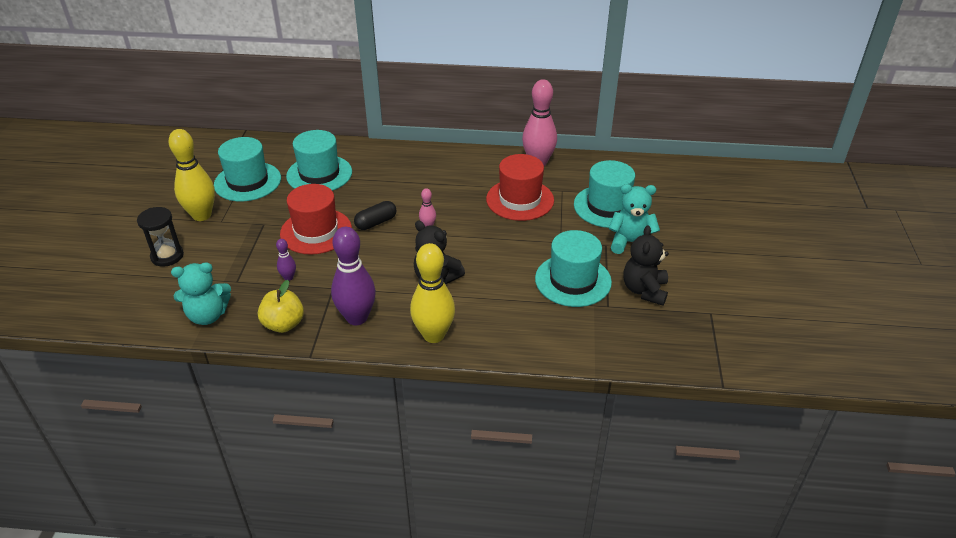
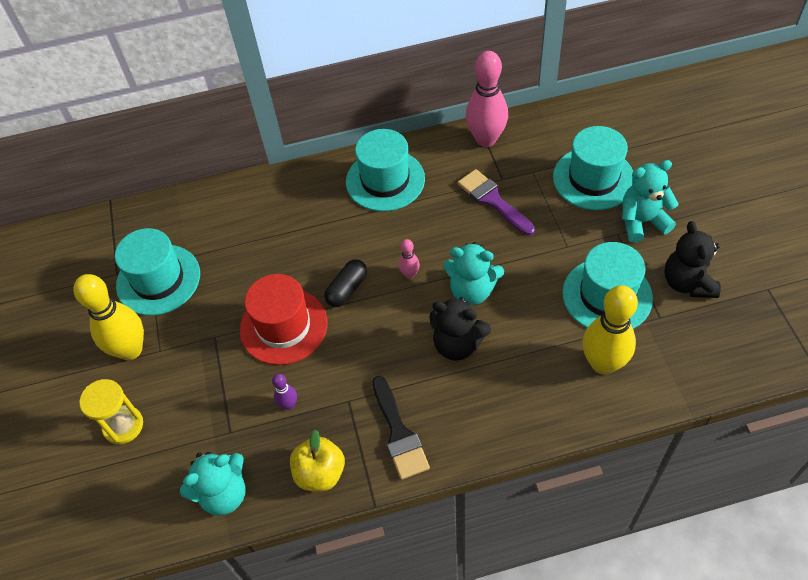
camera: 15 degrees left, 15 degrees up
black hourglass [137,207,184,267] -> yellow hourglass [79,379,143,445]
turquoise hat [286,130,352,191] -> turquoise hat moved to [346,129,425,212]
purple bowling pin [331,227,376,325] -> black brush [372,376,430,480]
yellow bowling pin [410,243,455,343] -> yellow bowling pin moved to [583,285,638,374]
red hat [486,154,554,221] -> purple brush [458,169,535,236]
none -> turquoise teddy bear [443,242,504,305]

